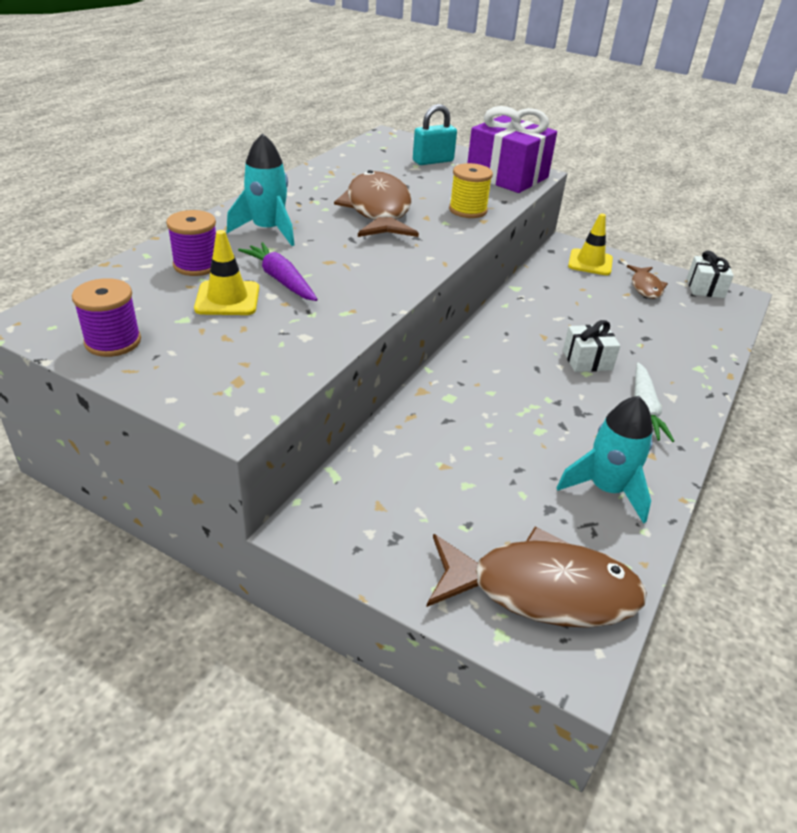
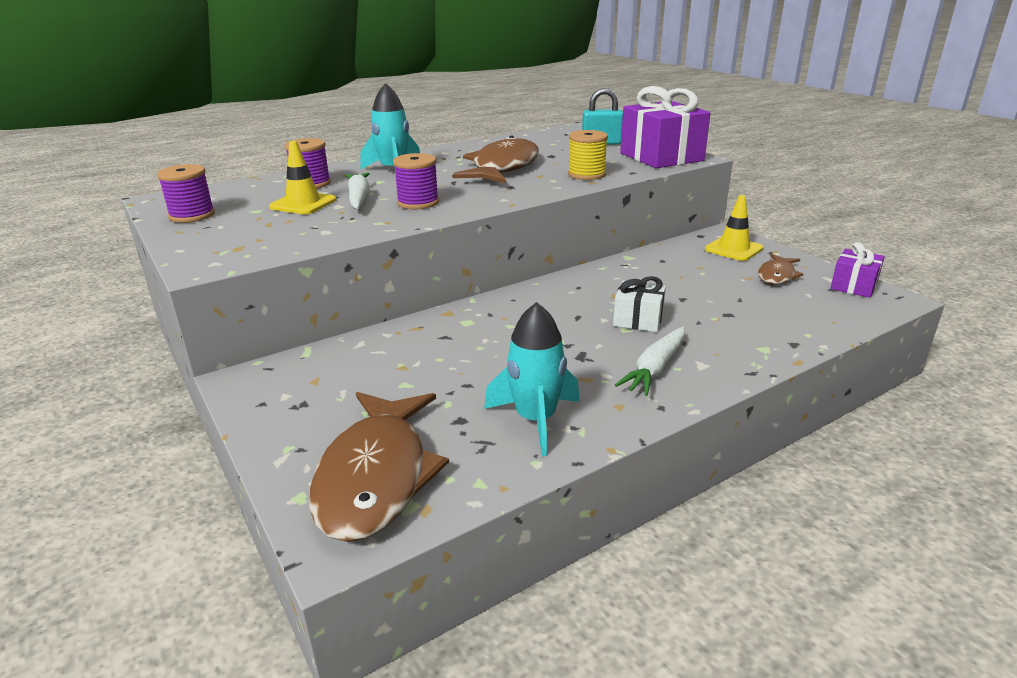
camera: 30 degrees right, 10 degrees down
purple carrot [238,242,318,301] -> white carrot [345,173,370,209]
brown fish [426,527,647,628] -> brown fish turned 60 degrees clockwise [309,392,449,542]
white gift [687,251,734,298] -> purple gift [830,242,885,298]
none -> purple spool [393,153,439,209]

